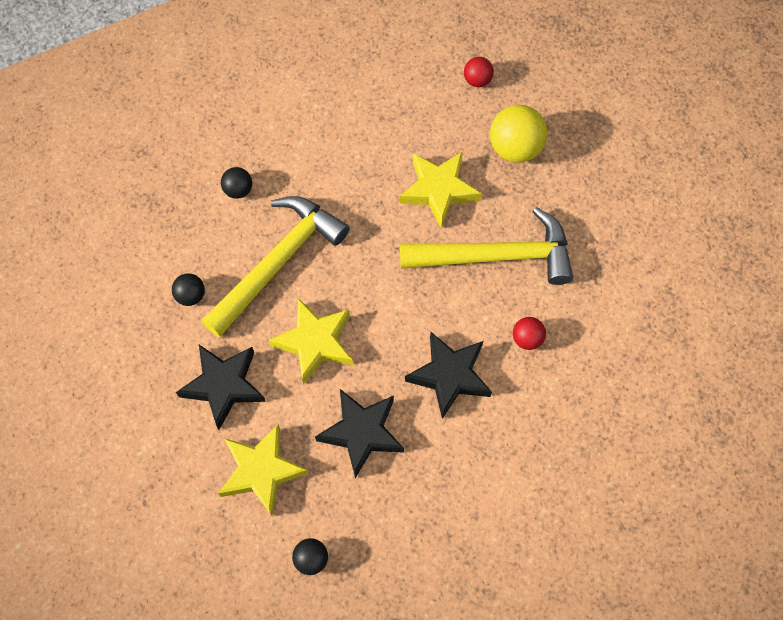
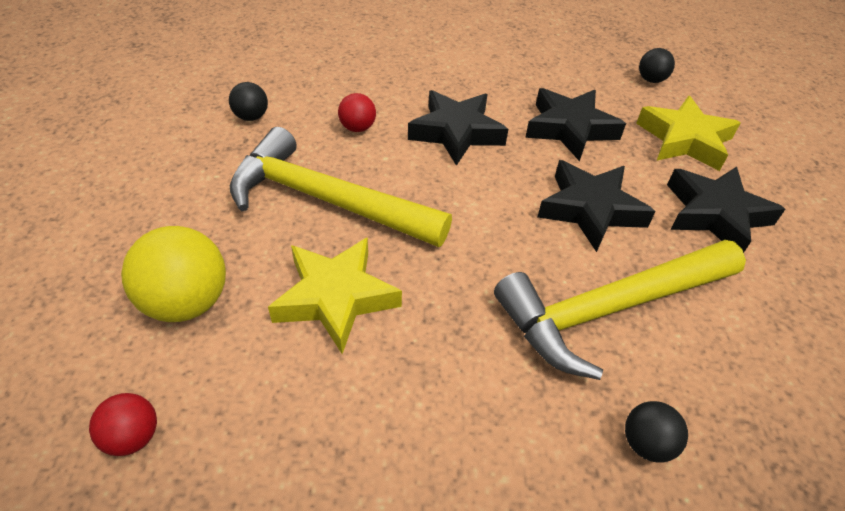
camera: 155 degrees left, 20 degrees down
black ball [172,273,205,306] -> black ball moved to [229,82,268,121]
yellow star [269,298,353,384] -> black star [537,160,656,252]

